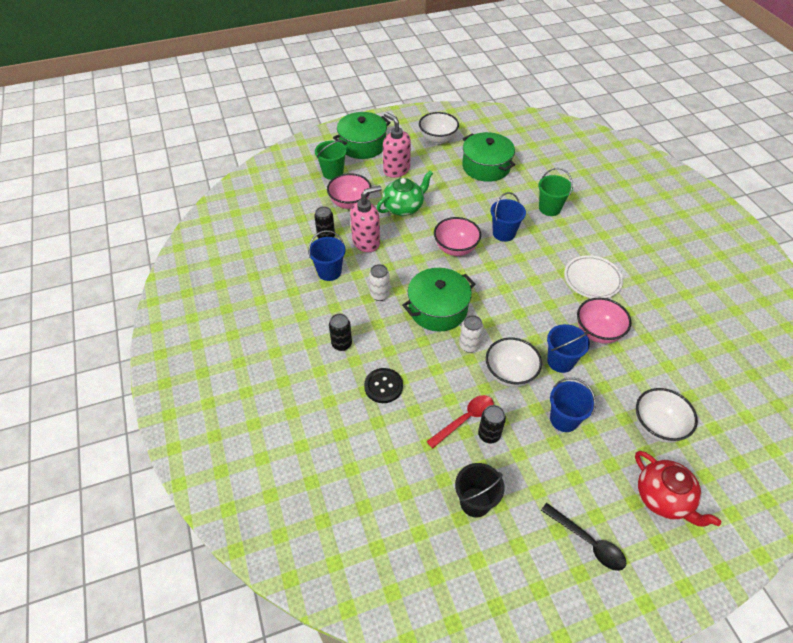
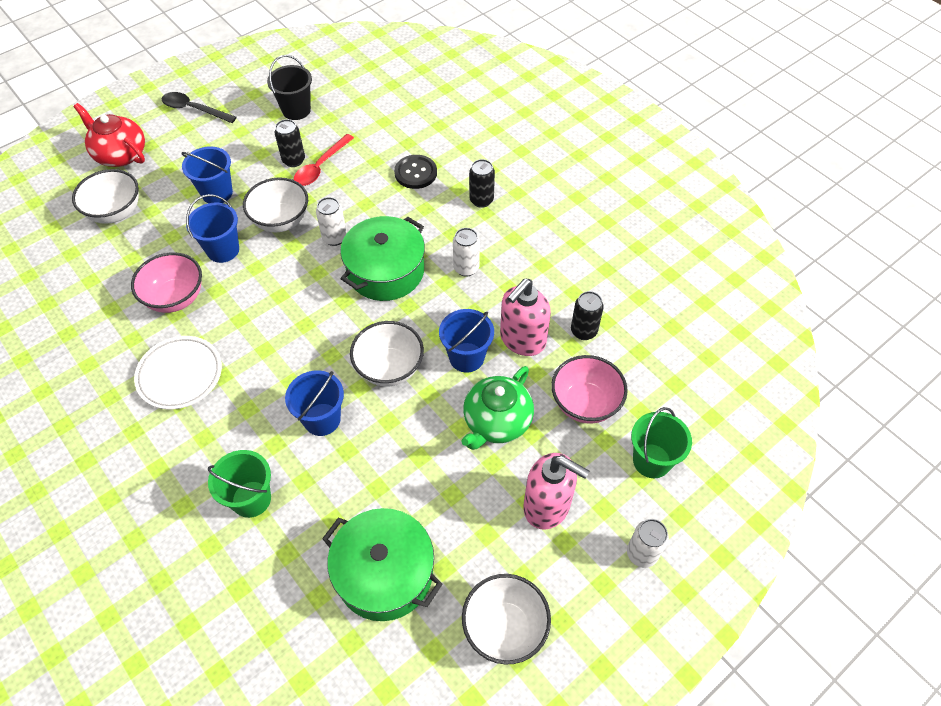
camera: 160 degrees right, 5 degrees up
blue bucket [308,230,345,281] -> blue bucket moved to [439,309,494,373]
green pot [333,112,391,159] -> white can [627,519,669,568]
pink bowl [434,217,481,256] -> white bowl [350,321,424,386]

